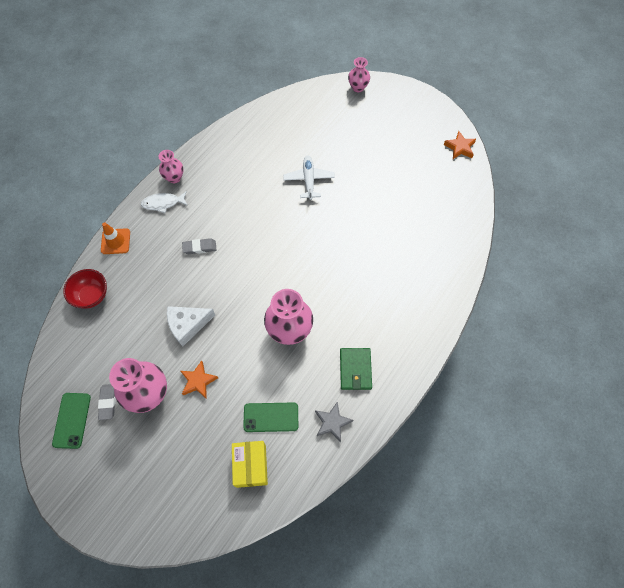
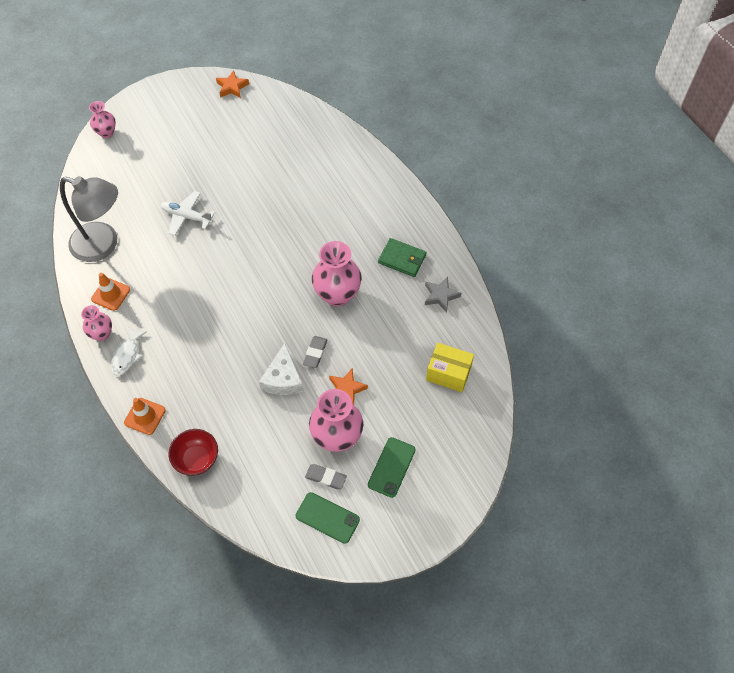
camera: 65 degrees left, 5 degrees down
grey eraser [182,238,216,254] -> grey eraser moved to [303,336,328,368]
green phone [243,402,298,432] -> green phone moved to [368,437,416,498]
none -> grey lamp [60,176,118,262]
none -> orange traffic cone [91,273,130,311]

